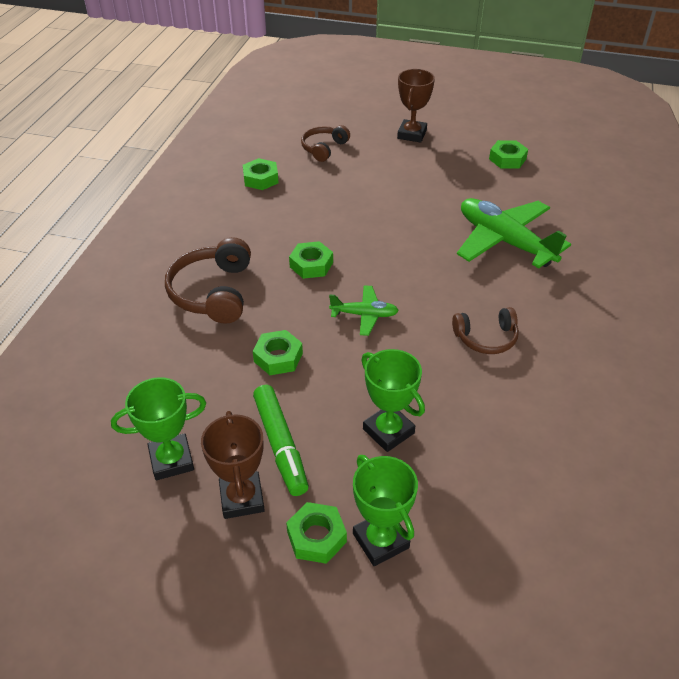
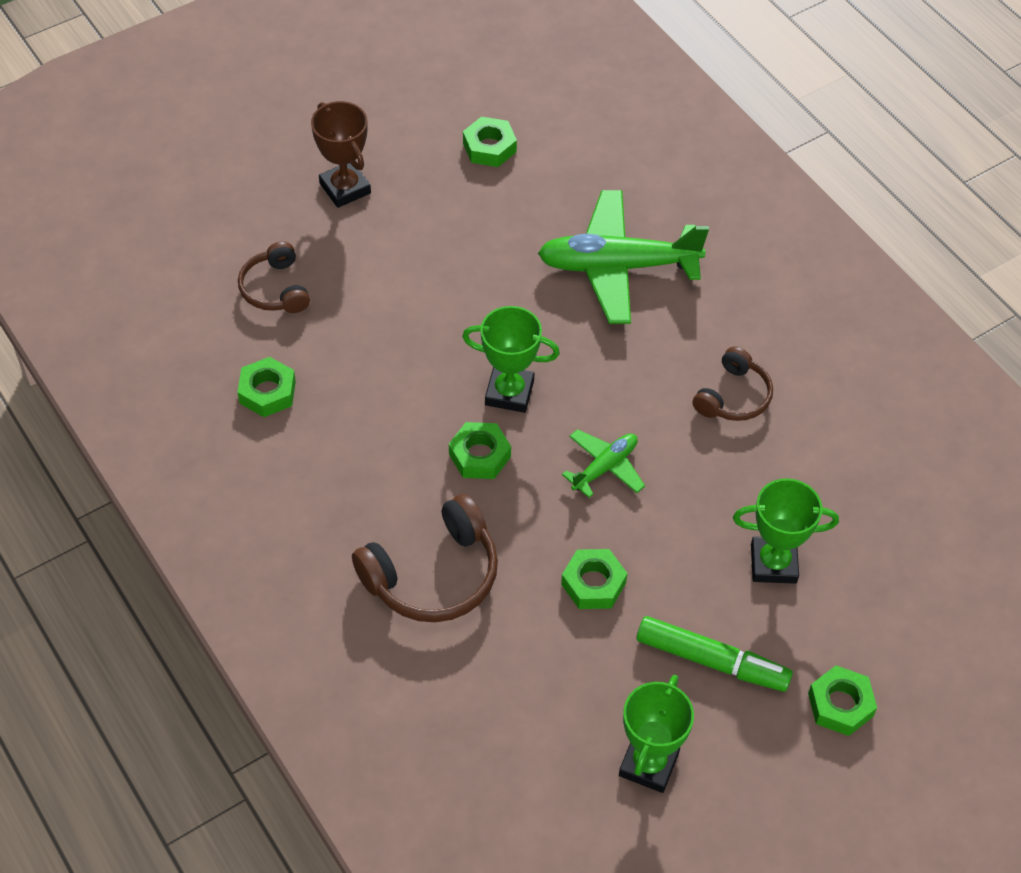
camera: 50 degrees left, 10 degrees up
brown headphones [165,237,251,324] -> brown headphones turned 75 degrees counterclockwise [352,494,498,622]
brown trophy [201,411,265,519] -> none
green trophy [353,455,418,566] -> green trophy moved to [462,306,560,413]

